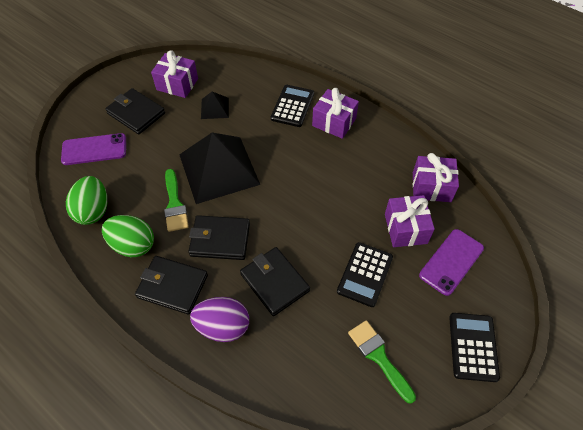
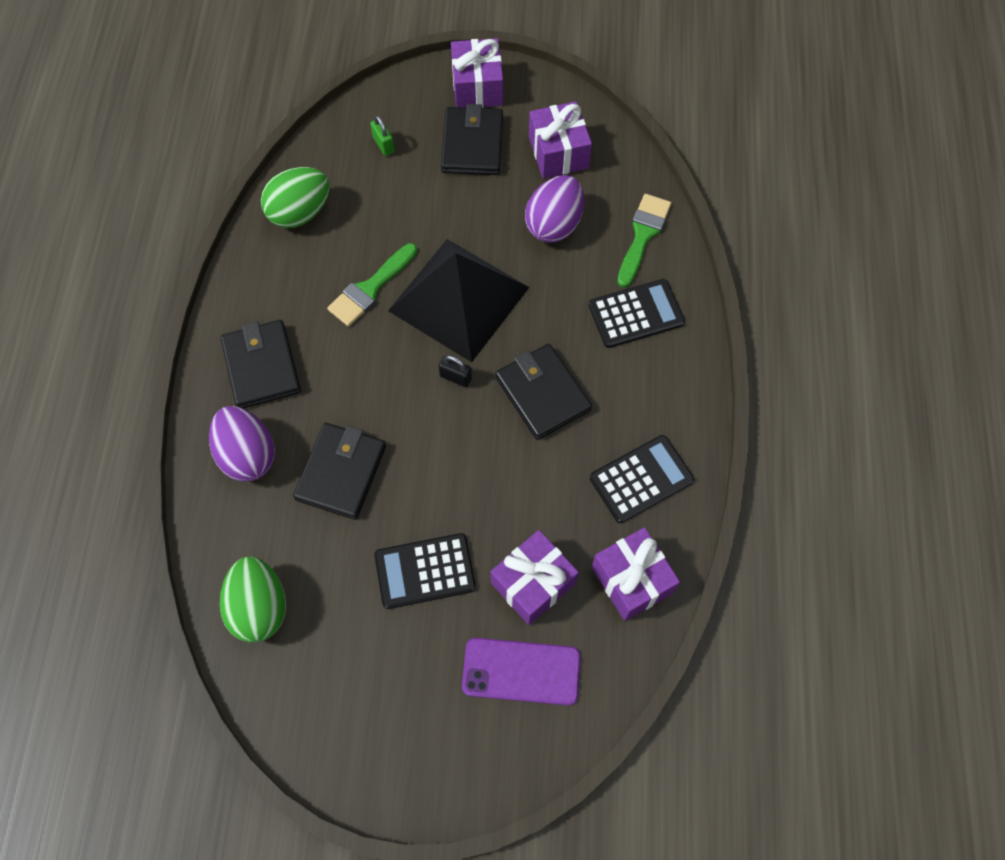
camera: 55 degrees right, 10 degrees up
purple phone [61,133,126,165] -> green padlock [370,115,395,156]
green egg [102,215,154,257] -> green egg moved to [220,556,286,642]
black wallet [188,215,250,260] -> black wallet moved to [495,344,592,440]
black pyramid [201,91,229,119] -> purple egg [525,175,584,243]
purple gift [312,88,359,139] -> purple gift moved to [451,38,503,108]
green brush [348,320,416,404] -> green brush moved to [617,194,671,288]
black calculator [449,313,500,382] -> black calculator moved to [590,435,694,523]
none -> black padlock [439,355,472,387]

